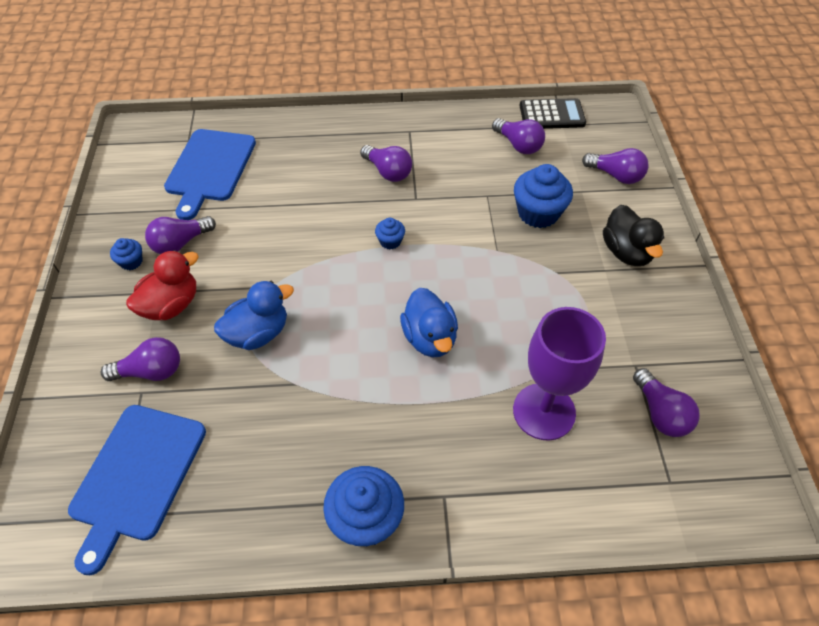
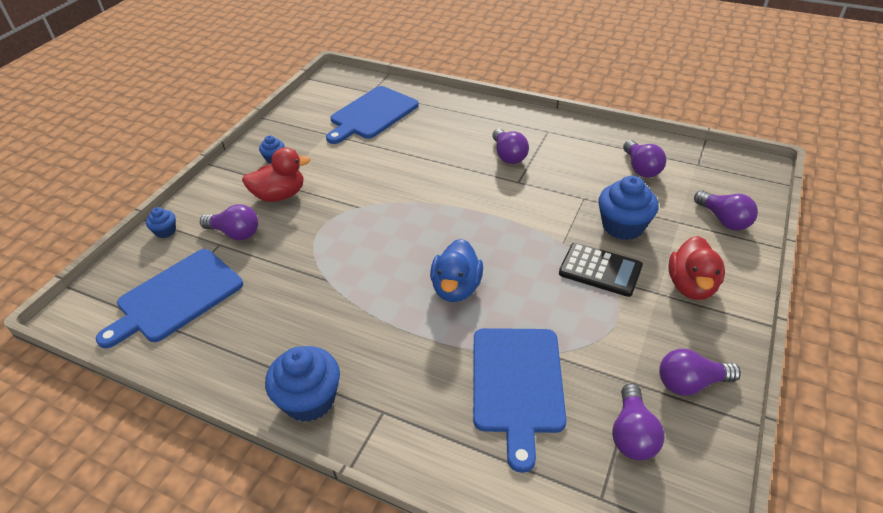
camera: 30 degrees right, 10 degrees down
purple light bulb [145,216,216,254] -> purple light bulb moved to [659,349,741,396]
blue duck [214,281,294,350] -> none
blue cupcake [375,218,405,249] -> blue cupcake moved to [146,207,176,238]
purple goblet [513,307,606,441] -> blue cutting board [473,328,567,473]
black calculator [520,98,586,129] -> black calculator moved to [559,243,643,297]
black duck [603,205,664,266] -> red duck [668,236,725,300]

